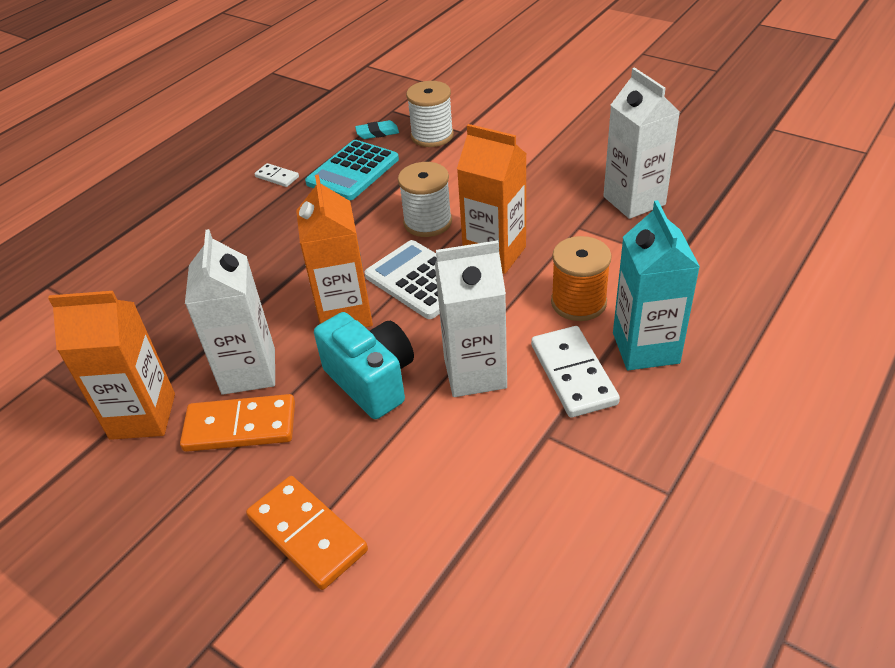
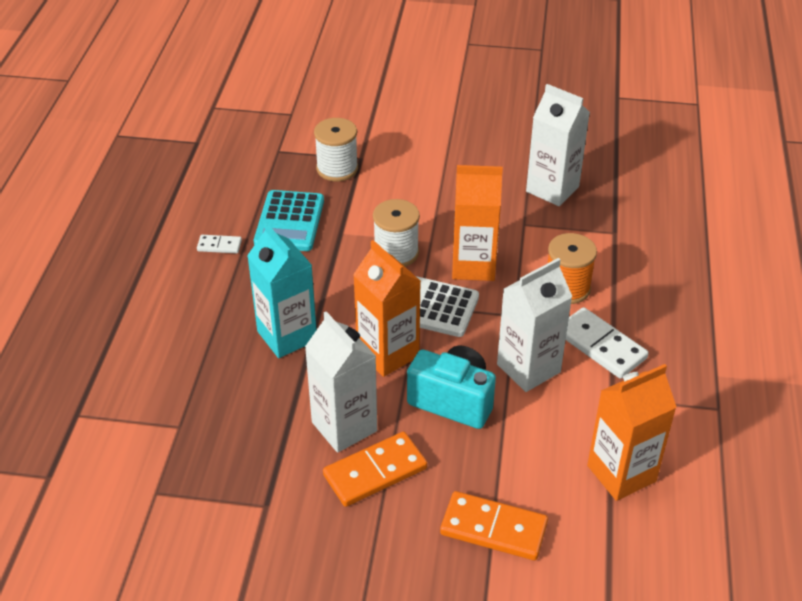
camera: 30 degrees left, 0 degrees up
orange carton [48,291,175,440] -> orange carton moved to [587,364,676,501]
turquoise eraser [355,120,399,139] -> none
turquoise carton [613,200,700,370] -> turquoise carton moved to [247,222,317,358]

